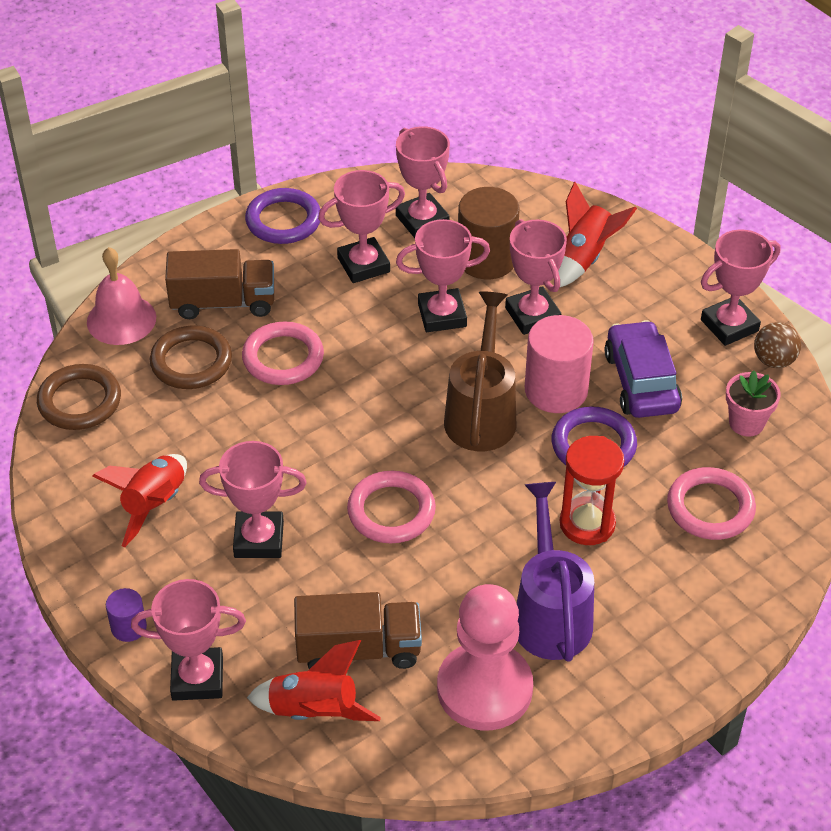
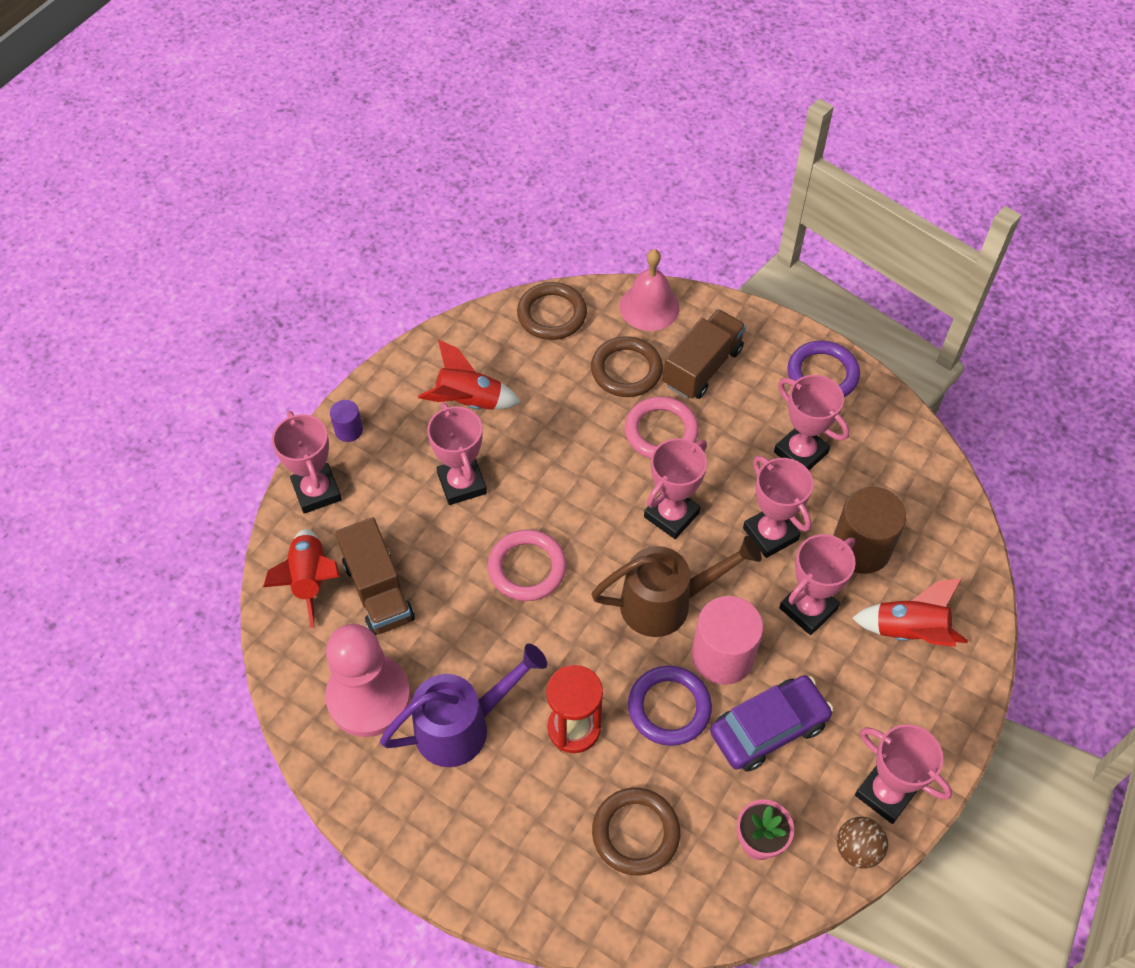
camera: 70 degrees right, 10 degrees up
brown truck [165,249,274,319] -> brown truck turned 120 degrees counterclockwise [663,309,746,399]
pink trophy [396,126,450,238] -> pink trophy moved to [644,438,707,539]
pink ring [667,467,756,540] -> brown ring [592,788,680,876]

